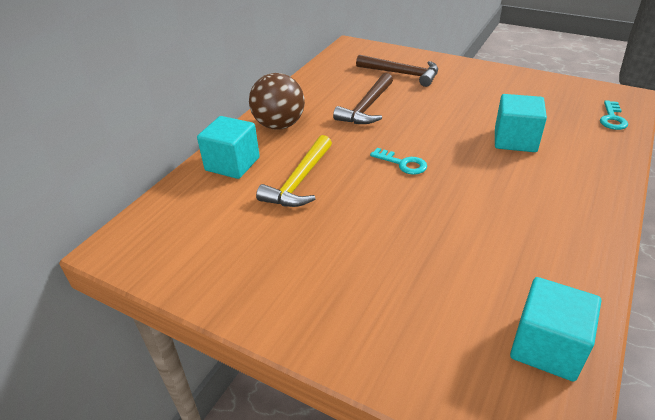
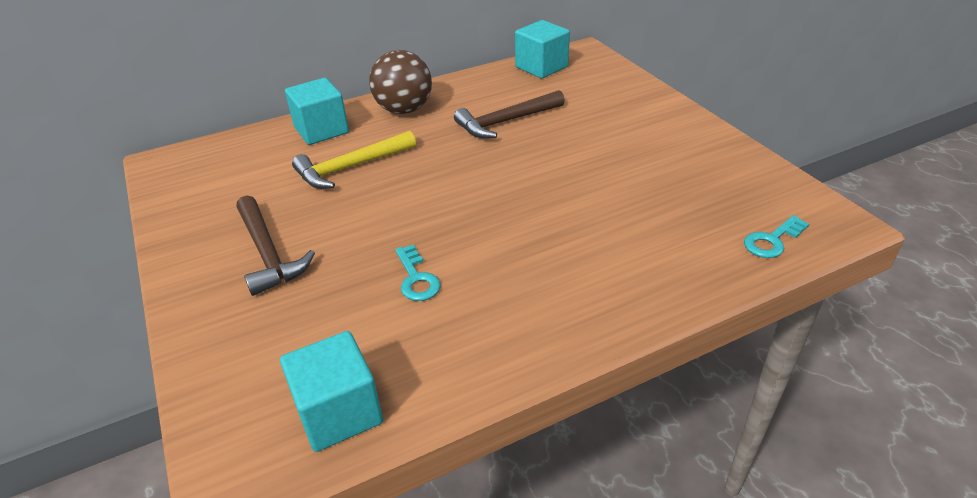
camera: 35 degrees right, 0 degrees up
brown hammer [356,55,438,87] -> brown hammer moved to [237,196,315,296]
turquoise key [370,148,427,175] -> turquoise key moved to [395,244,441,301]
turquoise cube [495,94,547,152] -> turquoise cube moved to [515,20,570,78]

